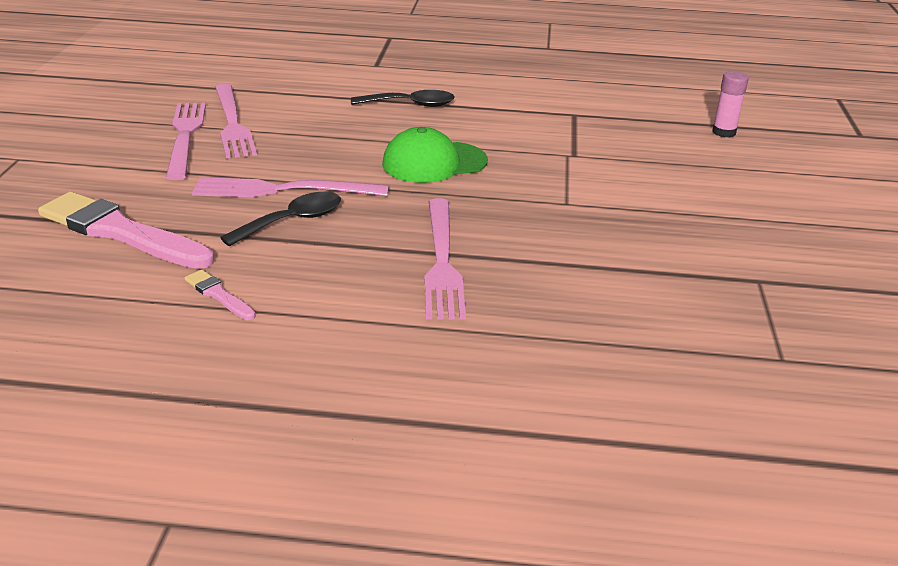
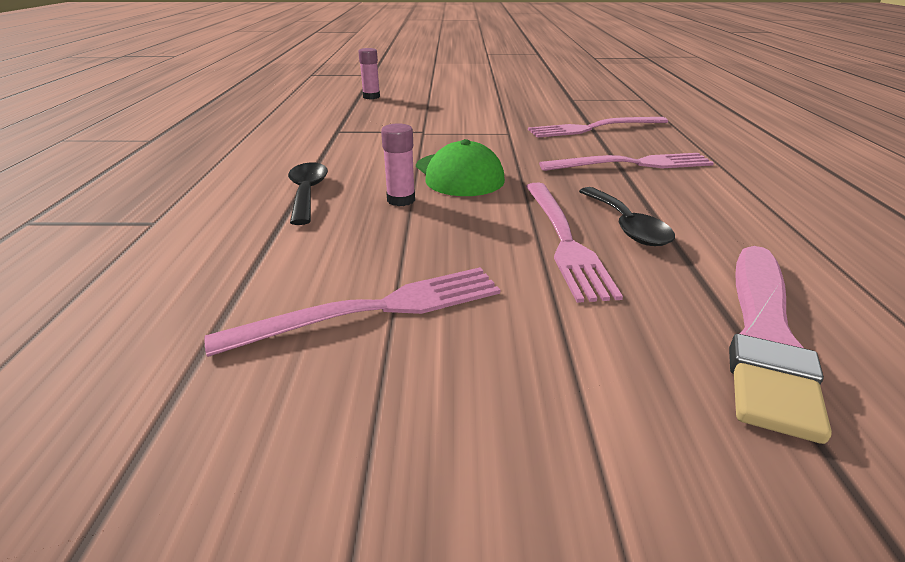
camera: 95 degrees left, 0 degrees up
pink fork [166,102,206,180] -> pink fork moved to [528,117,668,138]
pink brush [185,270,256,320] -> none
black spoon [220,192,341,247] -> black spoon turned 150 degrees counterclockwise [579,187,675,246]
none -> pink glue stick [381,123,415,206]

